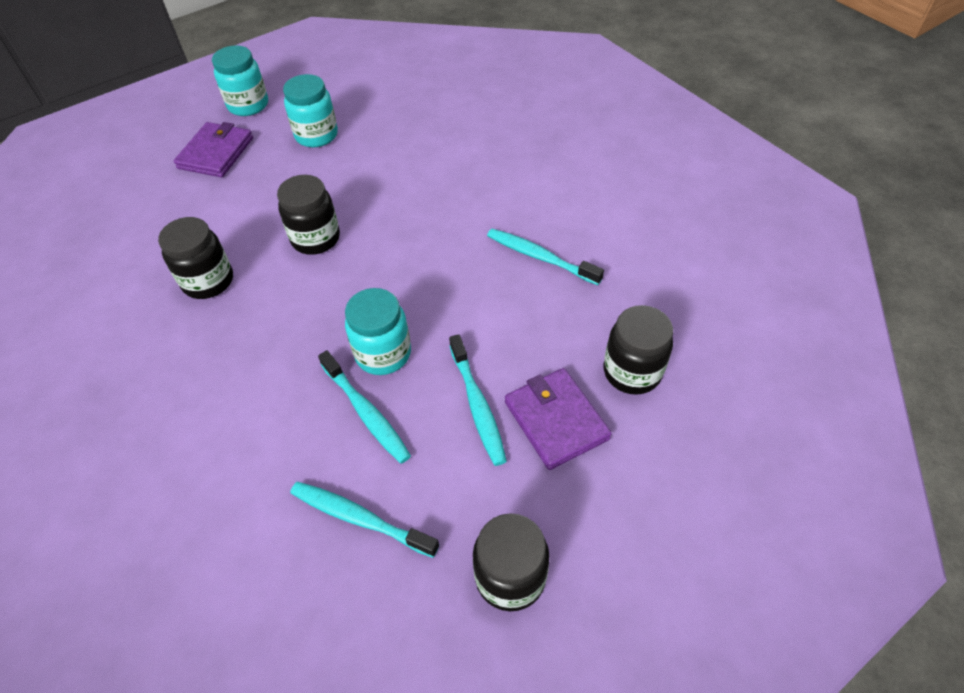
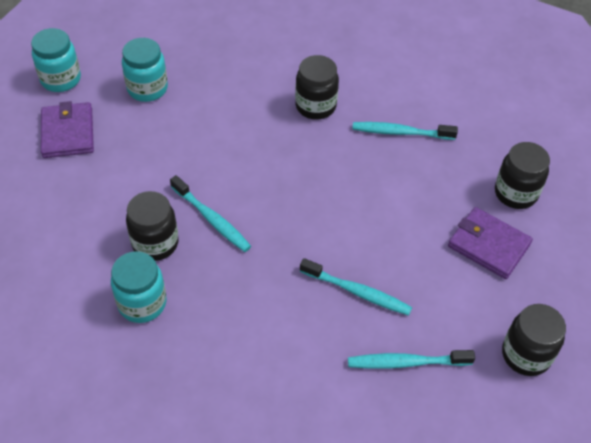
camera: 30 degrees left, 0 degrees up
black jar [277,175,340,255] -> black jar moved to [295,55,339,119]
turquoise jar [345,288,411,375] -> turquoise jar moved to [111,251,167,323]
turquoise toothbrush [449,334,507,466] -> turquoise toothbrush moved to [170,175,251,252]

